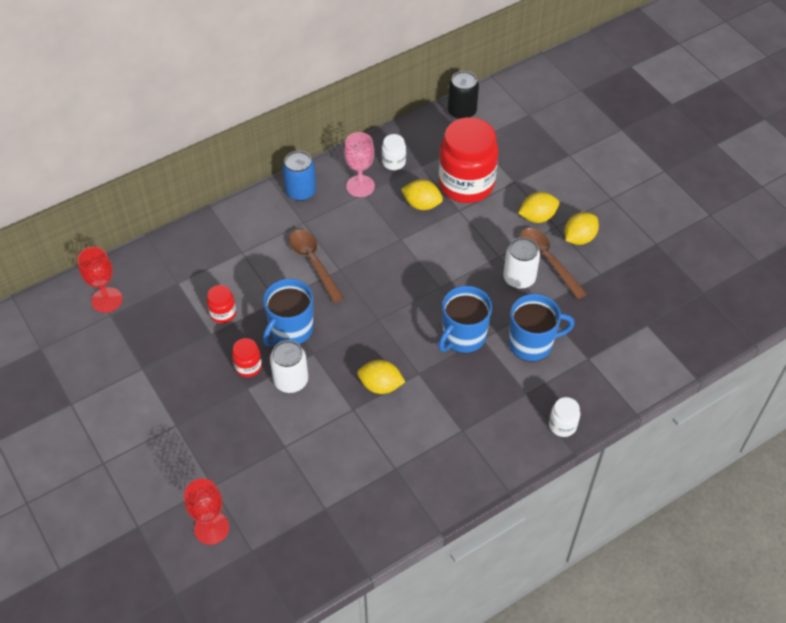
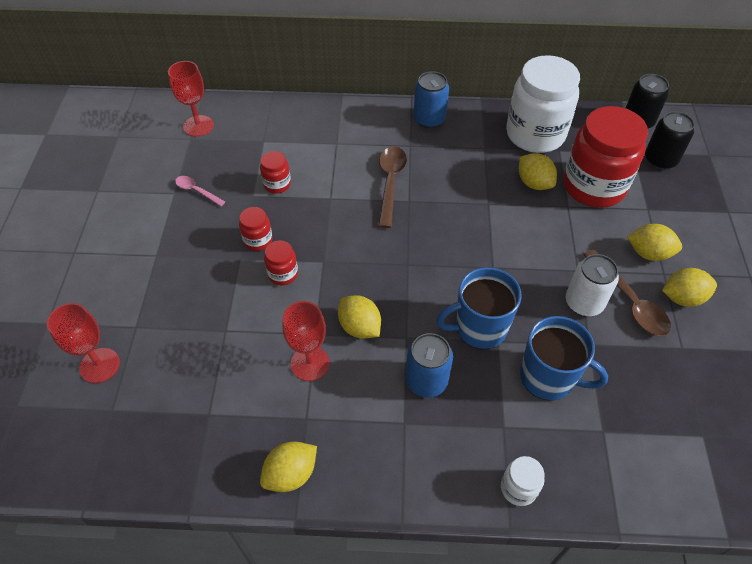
camera: 35 degrees right, 0 degrees up
blue mug [263,279,313,346] -> none
white can [270,340,308,393] -> red jar [264,240,298,285]
pink goblet [344,132,375,197] -> none
white jar [382,134,406,170] -> white jar [506,55,580,153], size x2.30
brown spoon [520,228,587,299] -> brown spoon turned 150 degrees clockwise [583,249,671,336]
none -> pink spoon [175,176,225,206]
none -> yellow lemon [260,441,317,492]
none -> red goblet [282,301,330,381]
none -> blue can [406,333,453,398]
none -> black can [645,111,695,170]

